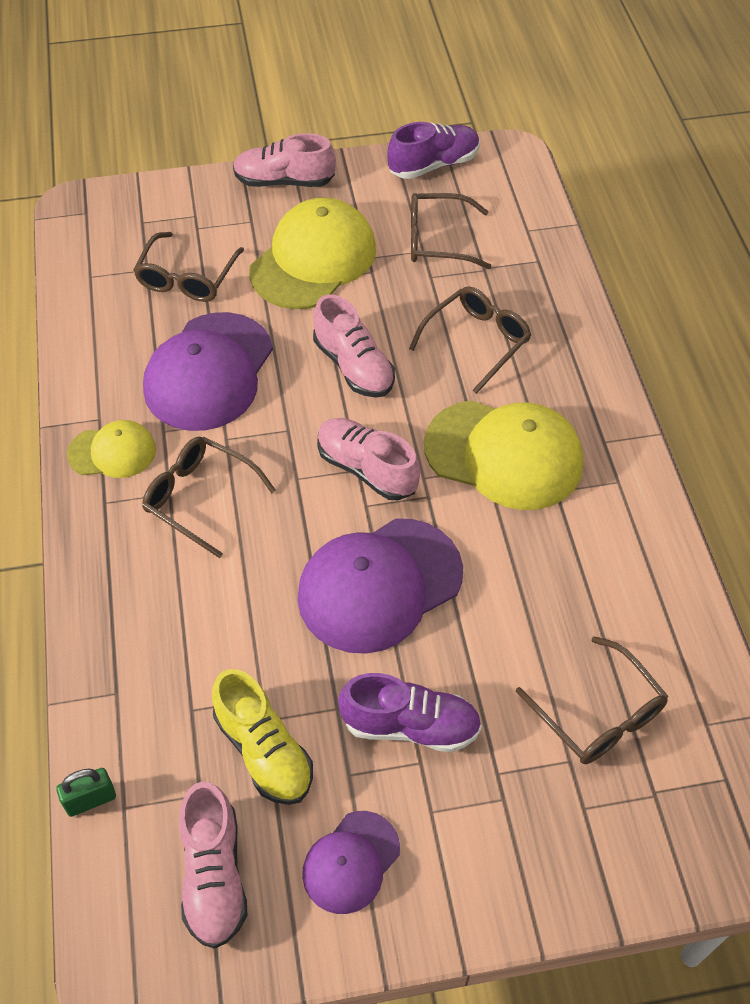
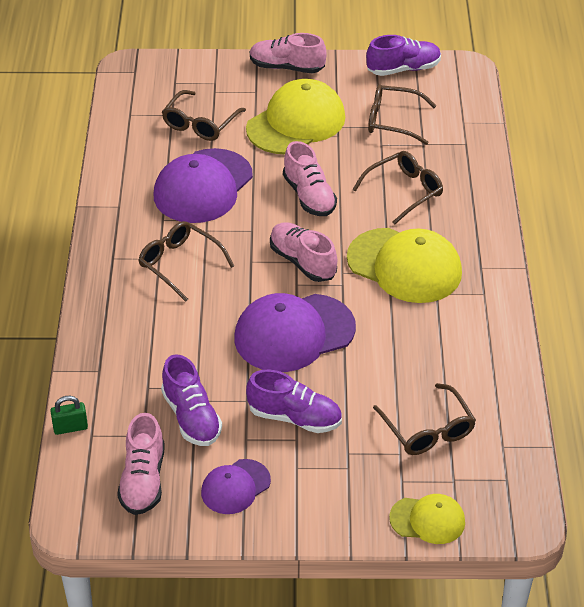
camera: 10 degrees right, 10 degrees down
yellow cap [67,420,156,478] -> yellow cap moved to [389,494,465,544]
yellow shoe [212,669,313,805] -> purple shoe [161,354,222,446]

